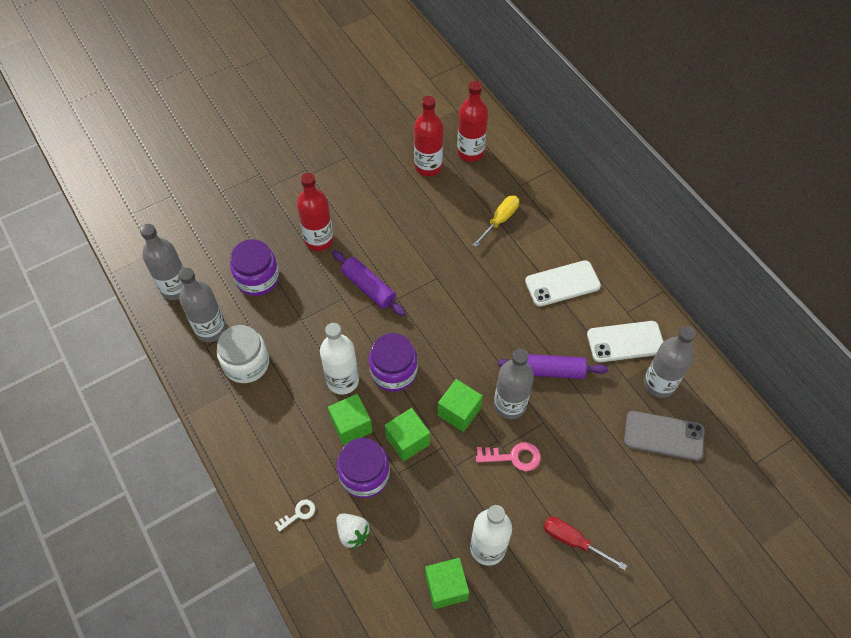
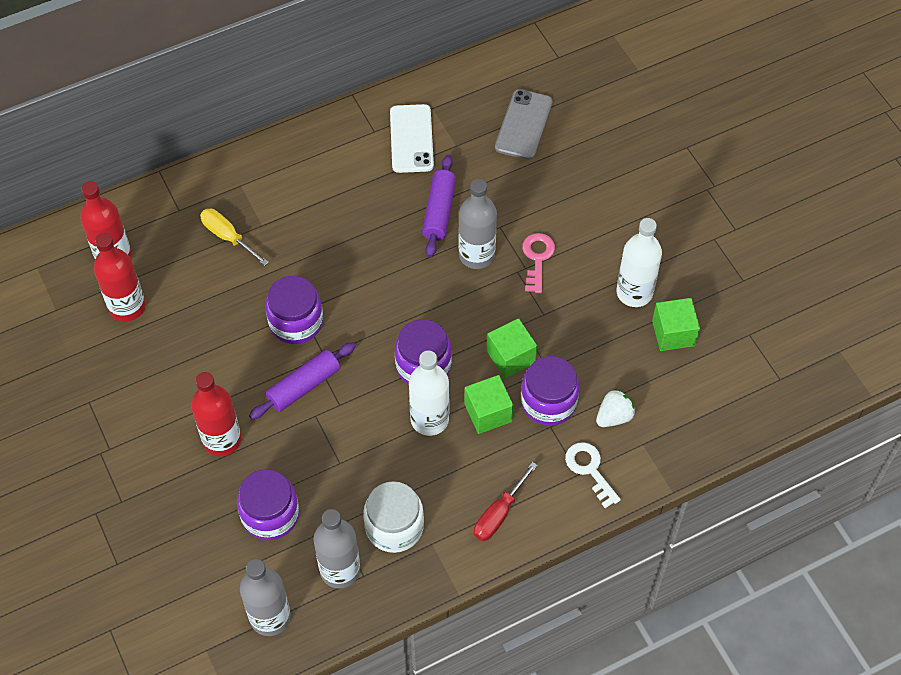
camera: 85 degrees left, 0 degrees up
white key [275,500,315,532] -> white key [565,442,621,508], size x1.56
green cube [438,379,483,432] -> none
white phone [525,260,601,307] -> none
red screwdriver [543,517,627,571] -> red screwdriver moved to [474,462,538,541]
grey bottle [644,326,696,398] -> none
none -> purple jar [265,276,323,344]

